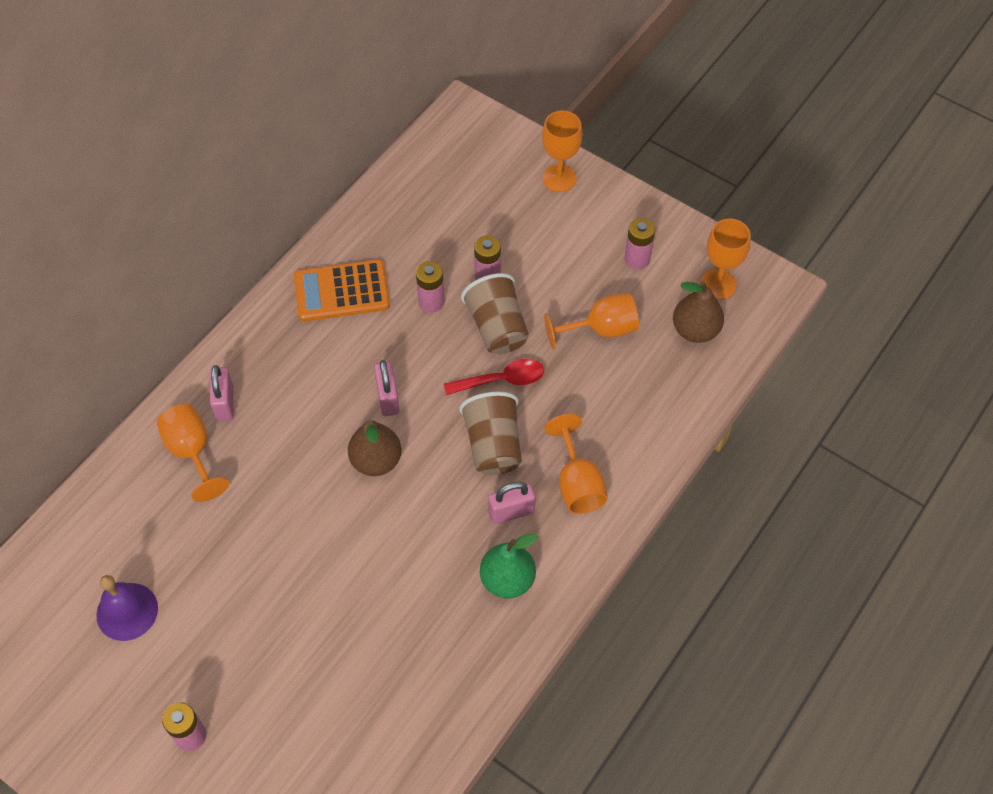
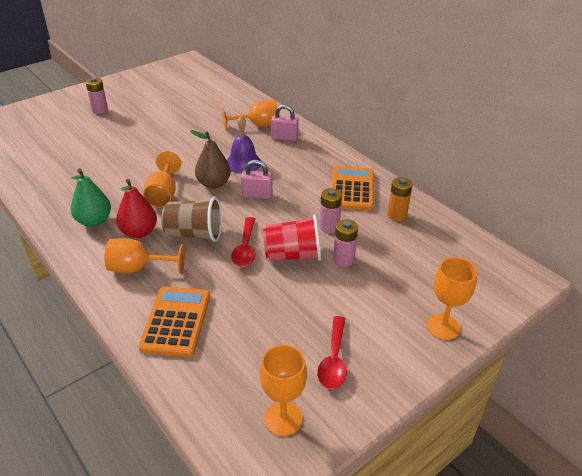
camera: 105 degrees right, 20 degrees down
purple bell [96,575,158,641] -> purple bell moved to [227,115,261,173]
brown cup [461,273,529,354] -> red cup [263,215,321,261]
pink padlock [488,482,536,525] -> red pear [116,179,157,238]
orange goblet [544,293,639,350] -> orange goblet moved to [143,151,181,208]
pink battery [624,218,655,269] -> red spoon [317,316,347,389]
brown pear [673,281,724,343] -> none
none -> orange calculator [138,286,210,357]
none -> orange battery [387,177,413,221]

